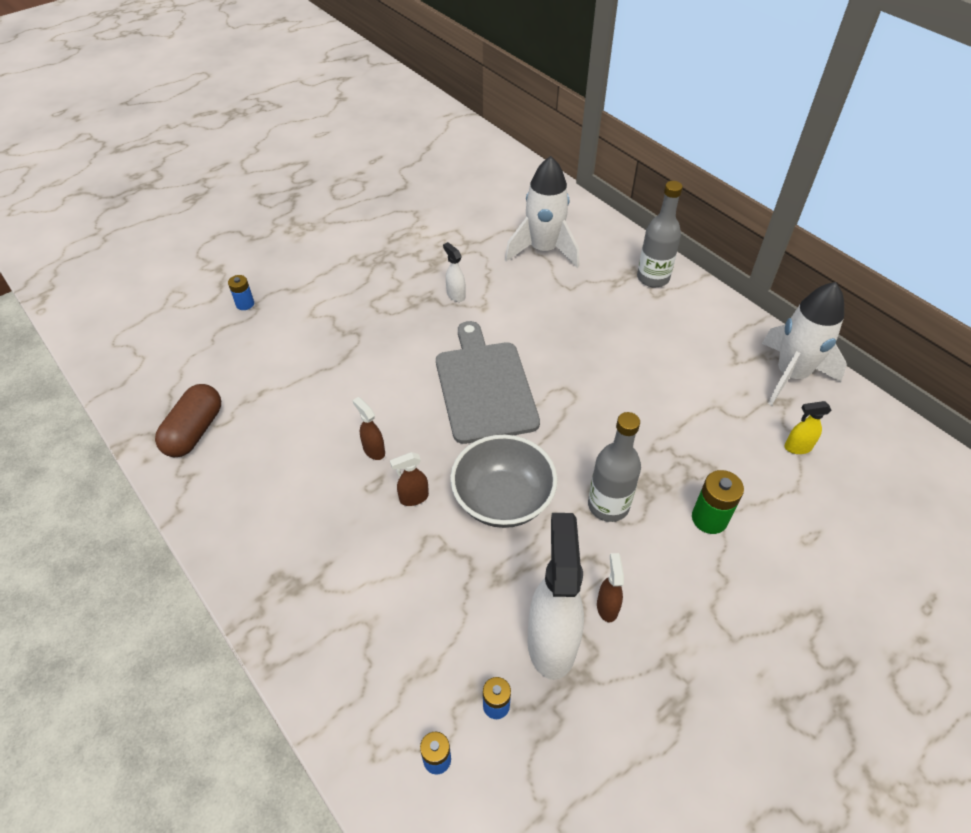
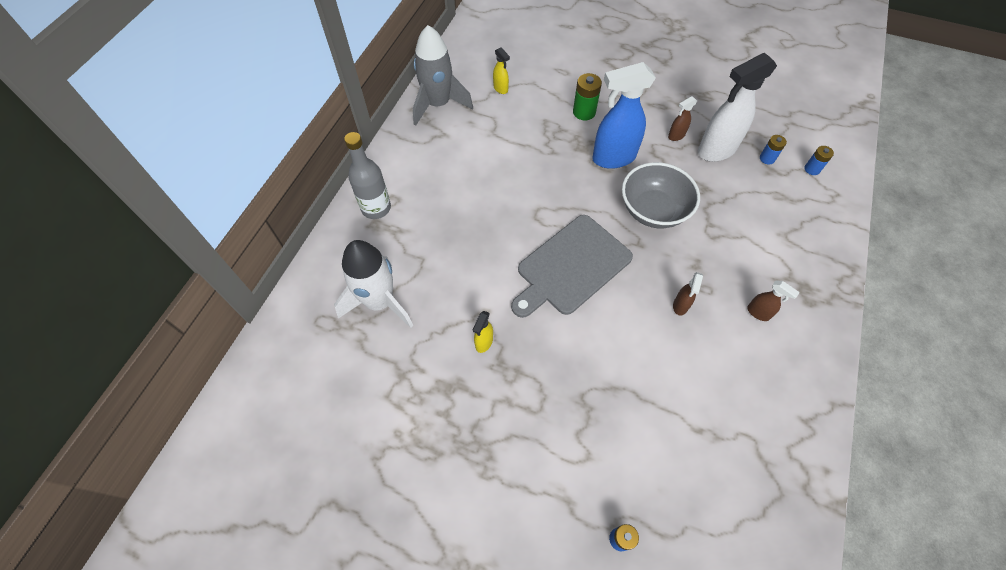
camera: 120 degrees left, 10 degrees up
brown capsule [155,384,221,457] -> none
brown spray bottle [390,452,429,506] -> brown spray bottle moved to [747,280,800,321]
white spray bottle [443,242,466,302] -> yellow spray bottle [473,311,493,353]
grey bottle [588,412,641,522] -> blue spray bottle [592,62,656,169]
white rocket [762,282,847,405] -> grey rocket [413,25,473,126]

